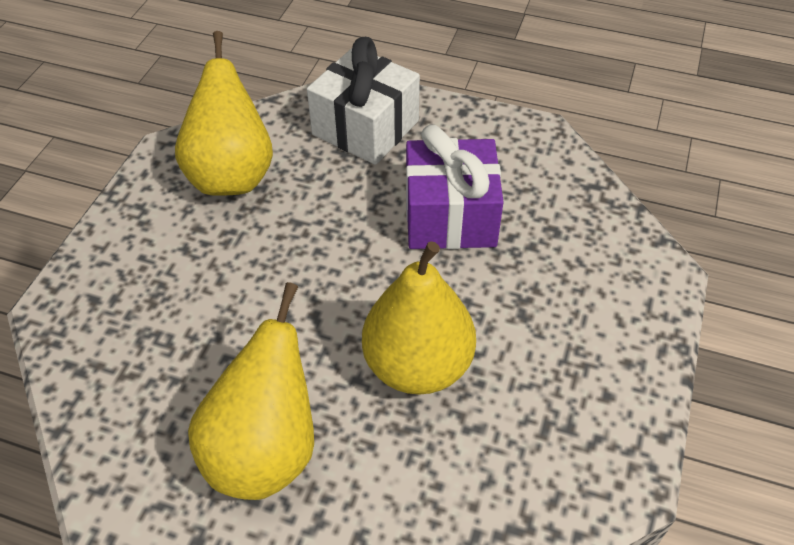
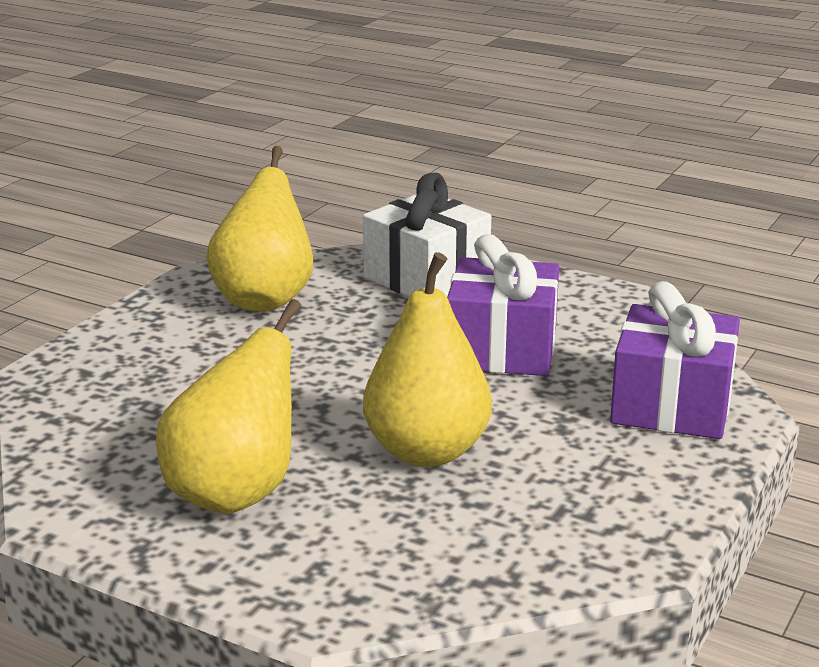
camera: 10 degrees right, 25 degrees down
none -> purple gift [610,281,740,439]

